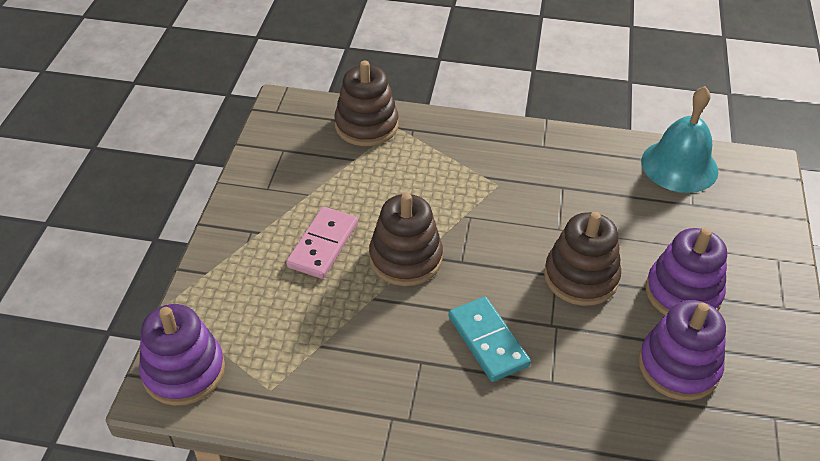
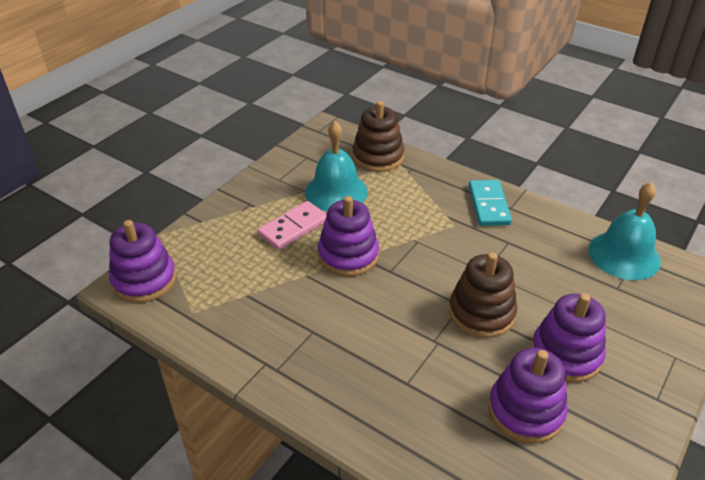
camera: 25 degrees right, 5 degrees down
brown stacking toy [369,193,443,286] -> purple stacking toy [318,196,379,277]
turquoise domino [448,297,531,382] -> turquoise domino moved to [469,180,512,226]
none -> turquoise bell [305,121,368,211]

